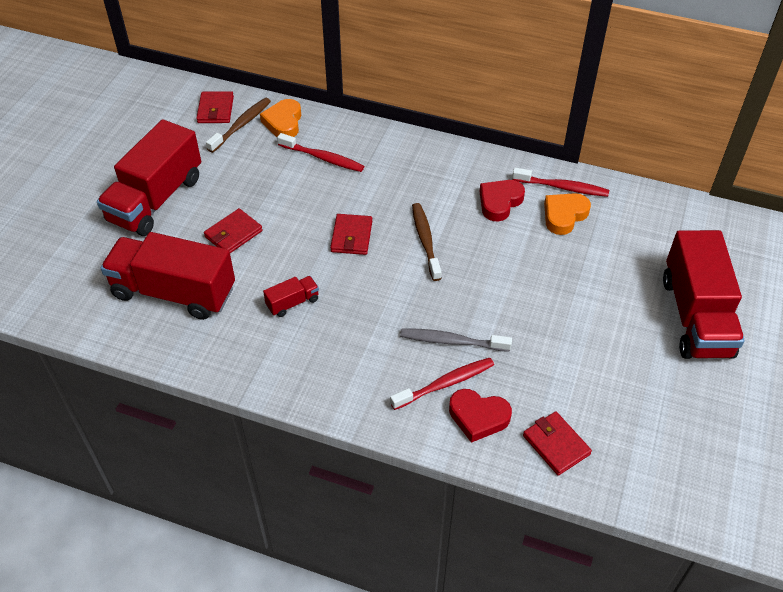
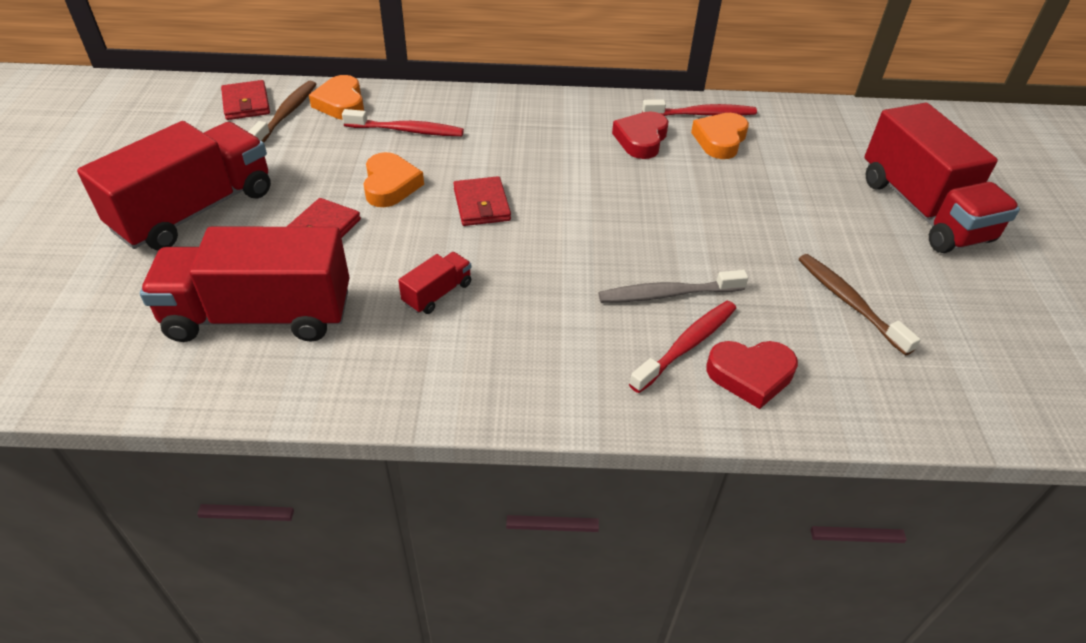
camera: 20 degrees left, 5 degrees down
red truck [97,119,201,236] -> red truck turned 150 degrees counterclockwise [77,121,271,250]
brown toothbrush [412,203,442,281] -> brown toothbrush moved to [799,254,921,355]
red wallet [523,411,592,476] -> none
none -> orange heart [364,152,424,207]

